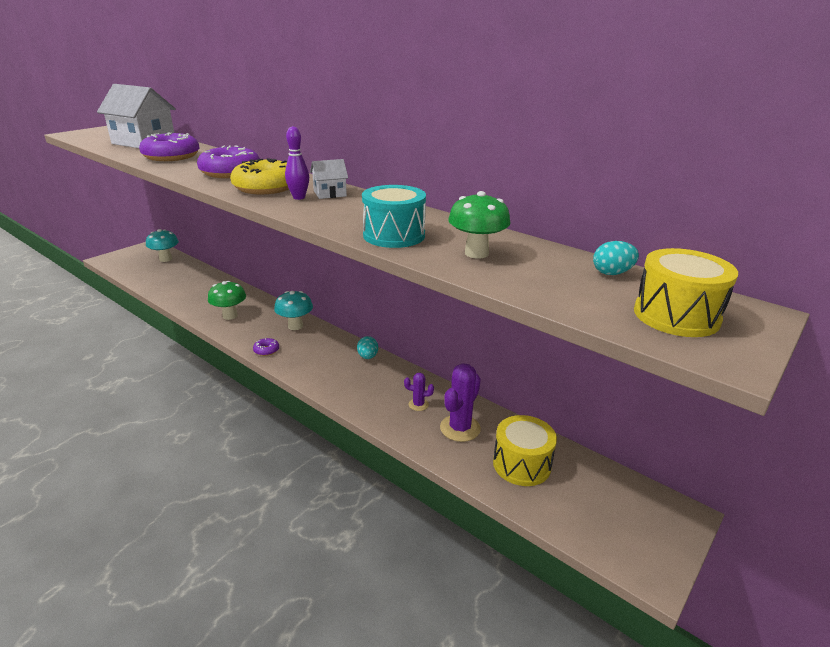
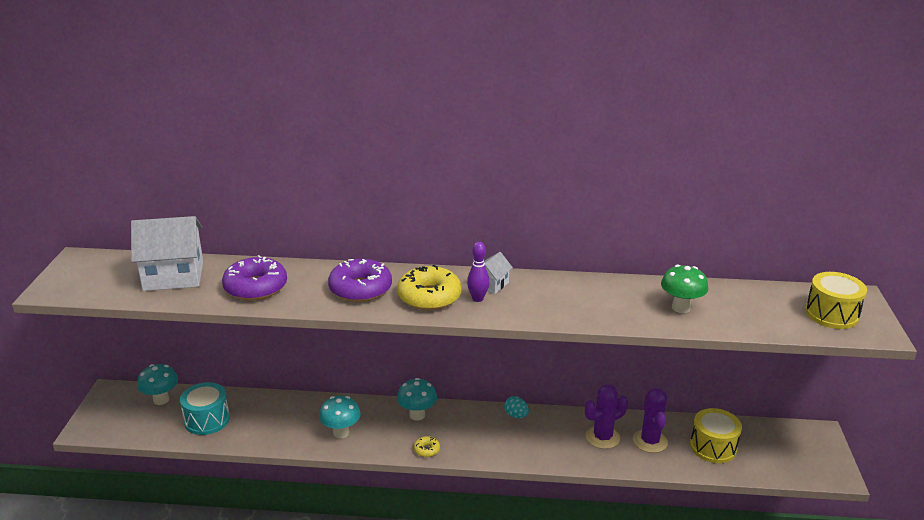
camera: 35 degrees left, 0 degrees up
green mushroom [208,281,246,320] -> turquoise mushroom [319,396,361,438]
purple donut [253,338,279,356] -> yellow donut [414,436,440,457]
turquoise drum [362,185,426,248] -> turquoise drum moved to [180,382,230,435]
purple cactus [404,373,434,411] -> purple cactus [585,385,628,449], size x1.89
turquoise egg [593,241,639,275] -> none

